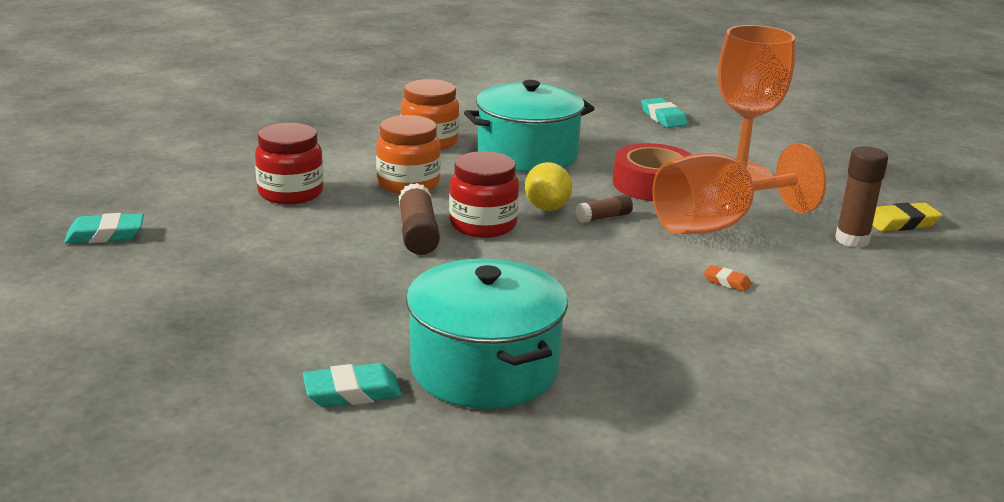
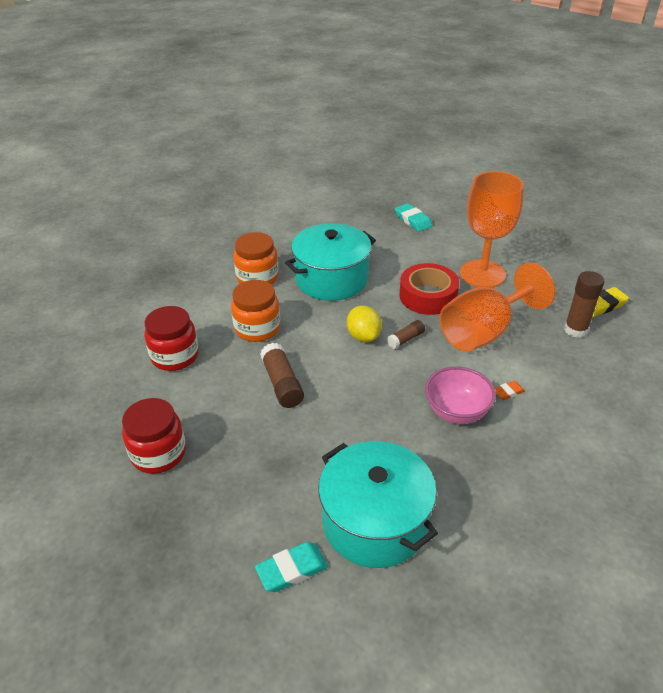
camera: 10 degrees left, 15 degrees up
turquoise eraser [64,213,144,243] -> none
red jar [449,151,519,238] -> red jar moved to [122,398,186,474]
orange eraser [704,265,752,292] -> orange eraser turned 45 degrees counterclockwise [495,381,525,400]
none -> pink bowl [425,367,496,424]

